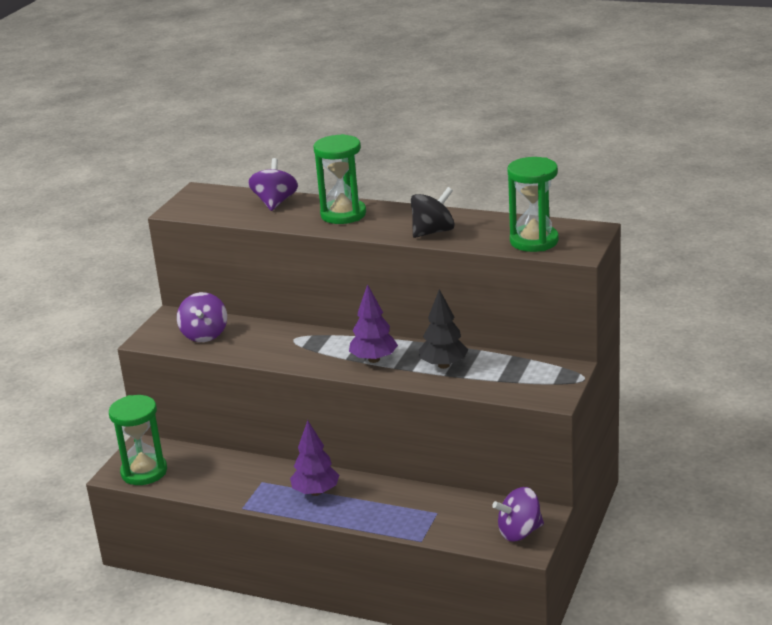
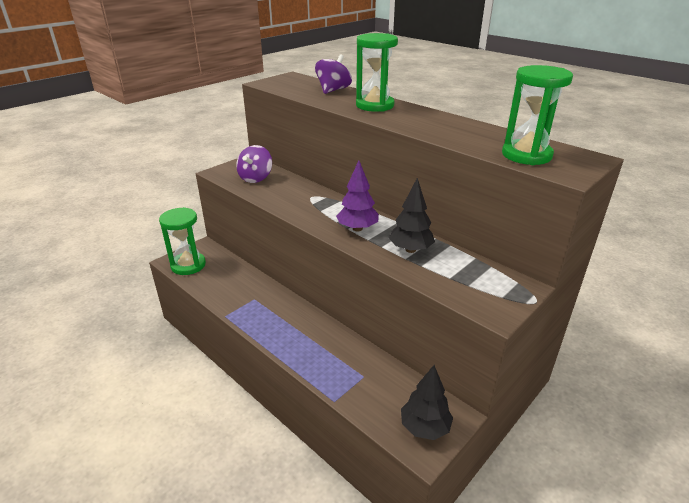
camera: 20 degrees right, 5 degrees up
purple tree [290,420,339,496] -> none
black spinning top [411,187,455,238] -> none
purple spinning top [492,487,544,542] -> black tree [401,365,453,440]

